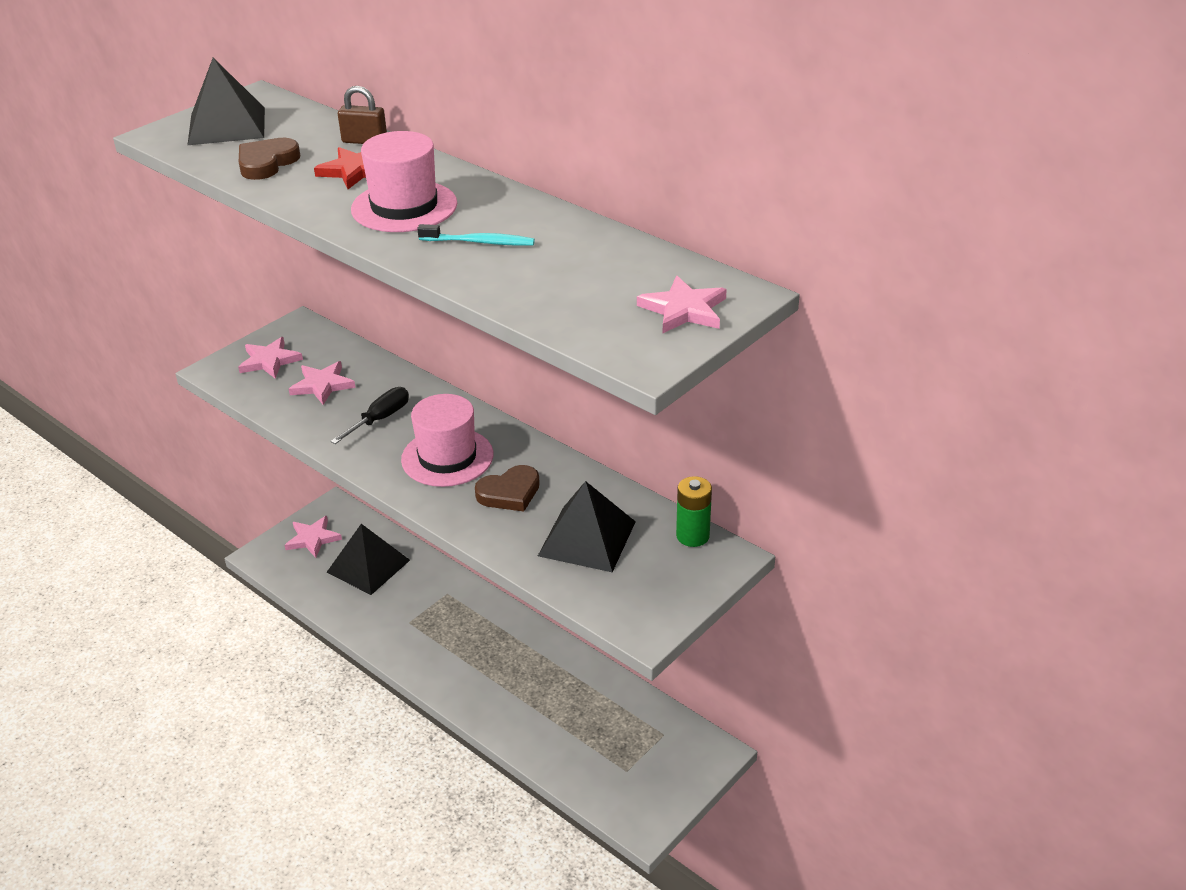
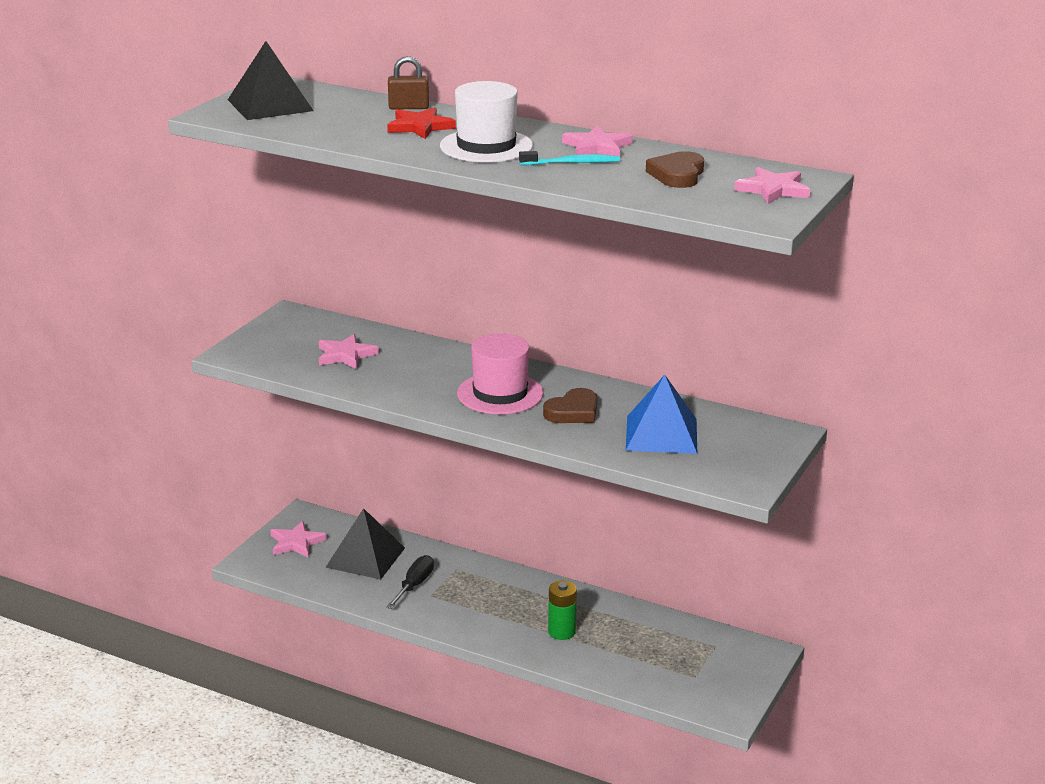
camera: 15 degrees left, 10 degrees down
pink star [238,337,303,379] -> pink star moved to [562,126,632,157]
brown heart [239,138,300,180] -> brown heart moved to [646,151,704,188]
black screwdriver [330,387,409,444] -> black screwdriver moved to [386,555,434,609]
pink hat [351,131,457,232] -> white hat [440,81,533,162]
black pyramid [538,481,636,572] -> blue pyramid [626,375,697,454]
green battery [676,476,712,547] -> green battery moved to [548,581,577,640]

